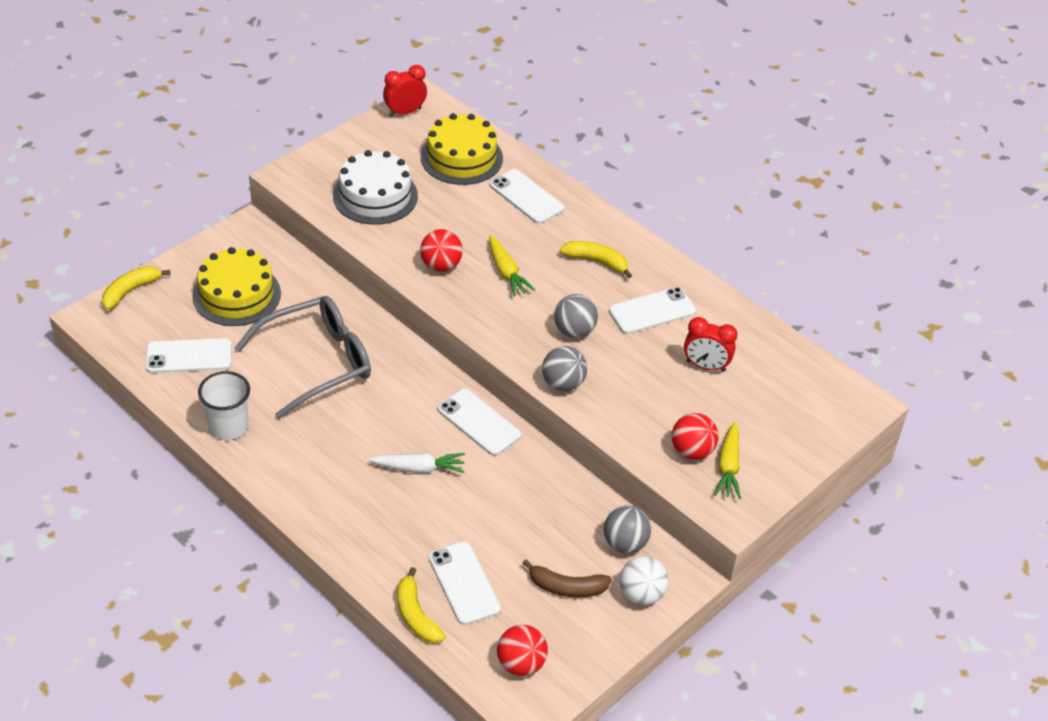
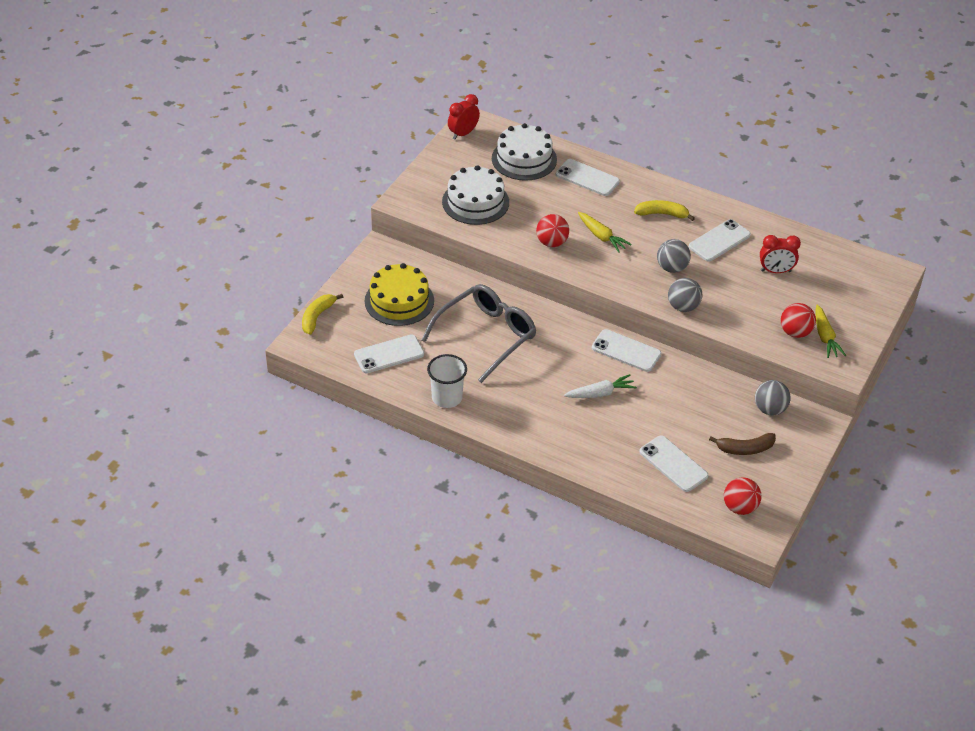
camera: 15 degrees left, 0 degrees up
yellow banana [397,567,446,643] -> none
yellow cake [421,113,503,185] -> white cake [492,123,557,181]
white ball [620,556,668,605] -> none

